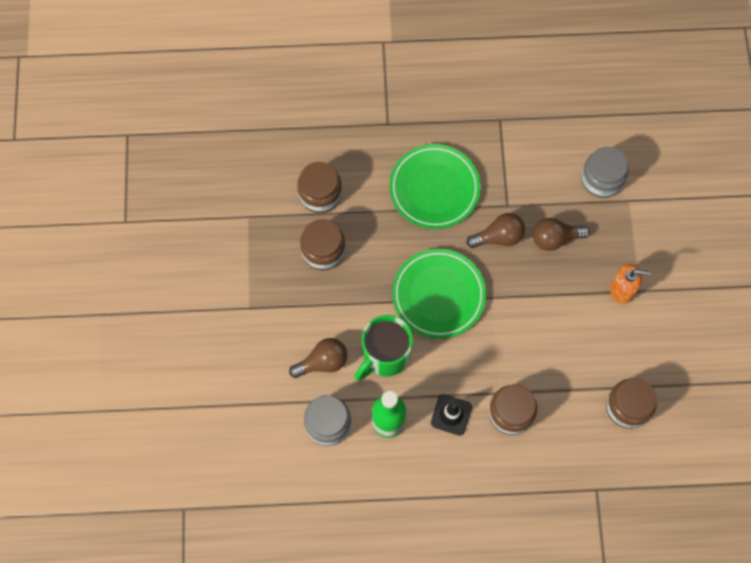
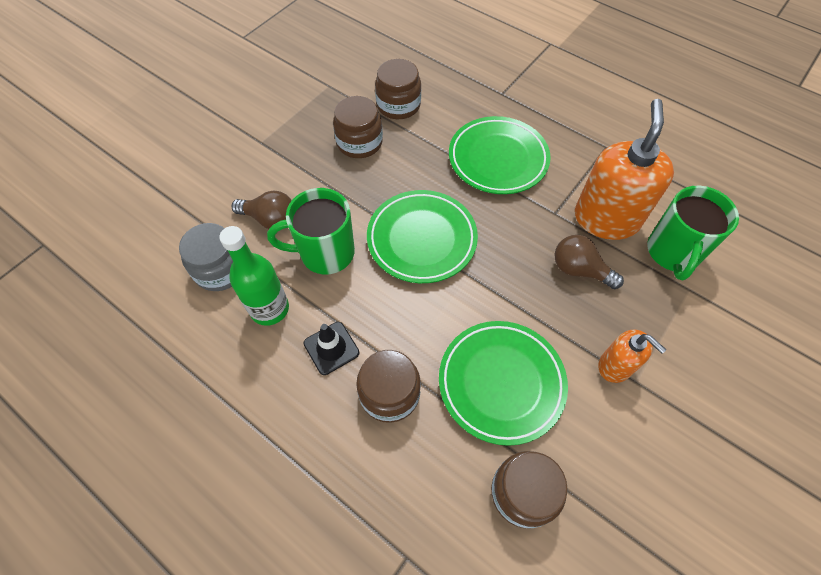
camera: 40 degrees right, 10 degrees down
brown light bulb [466,213,525,248] -> none
grey jar [581,147,629,198] -> green mug [647,186,739,280]
none -> green plate [439,321,568,446]
none -> orange soap dispenser [575,99,674,240]

